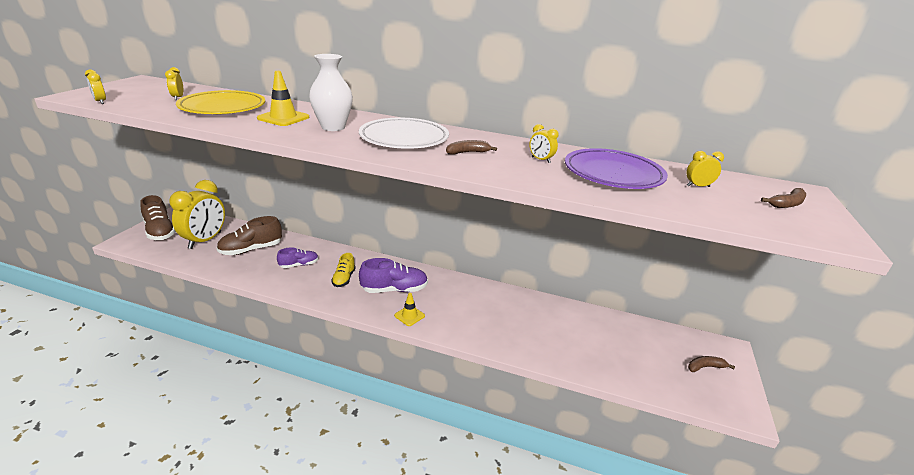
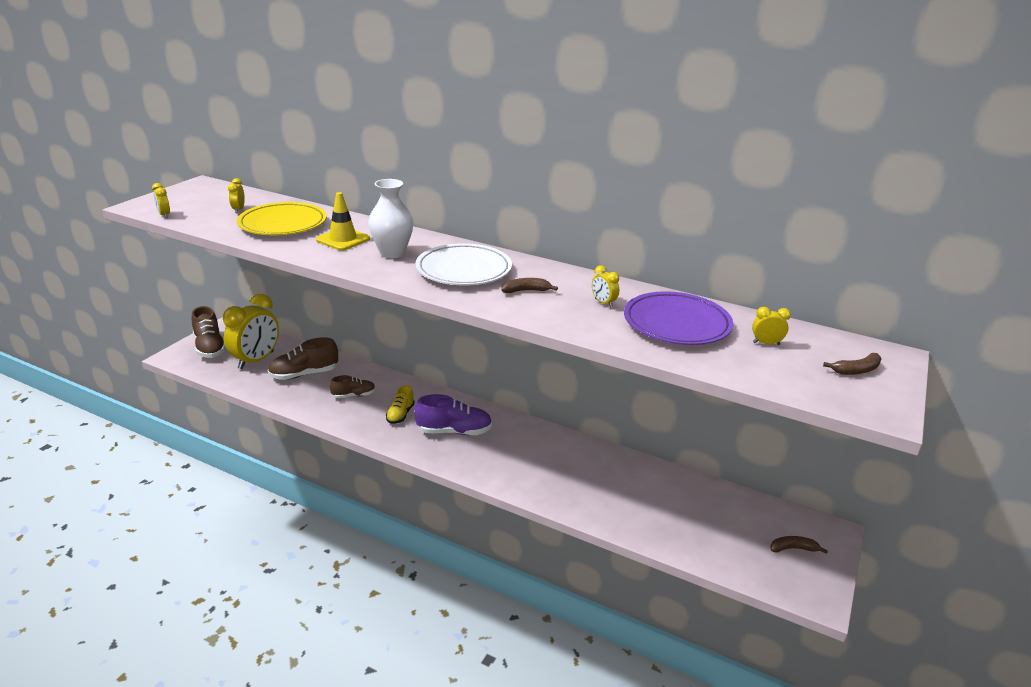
camera: 10 degrees right, 0 degrees up
purple shoe [277,247,319,268] -> brown shoe [330,375,376,398]
yellow traffic cone [394,293,425,326] -> none

